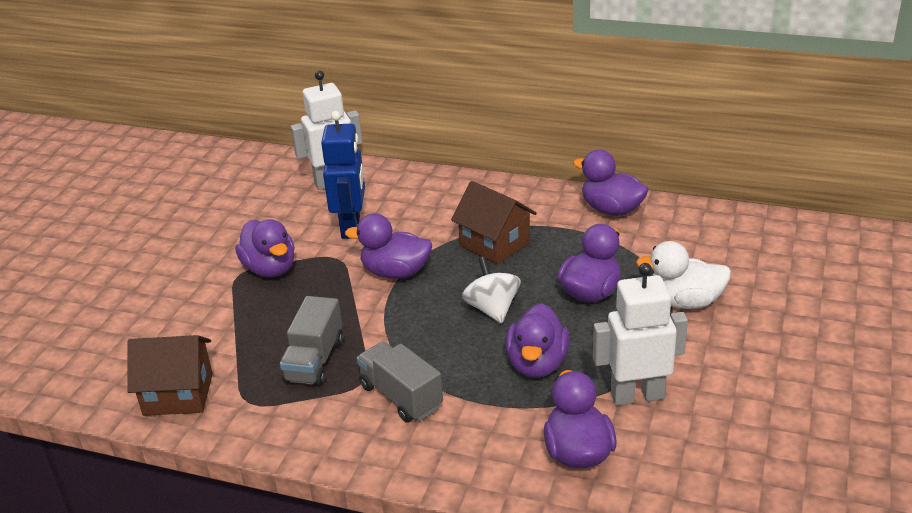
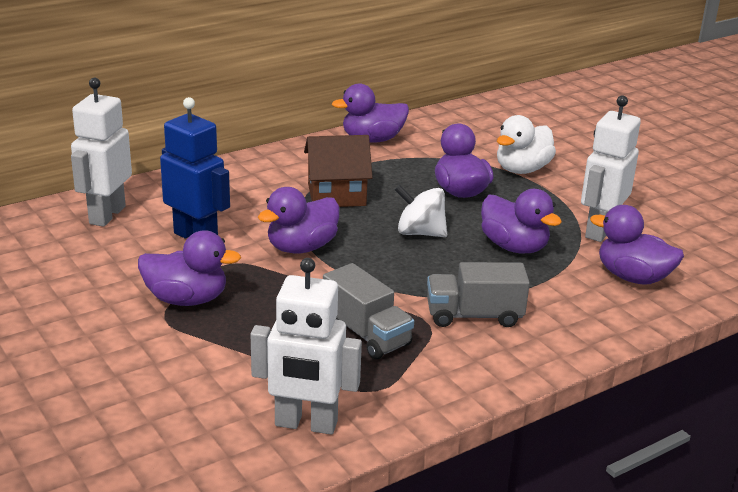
camera: 55 degrees left, 5 degrees down
brown house [127,335,213,416] -> white robot [251,258,362,435]

